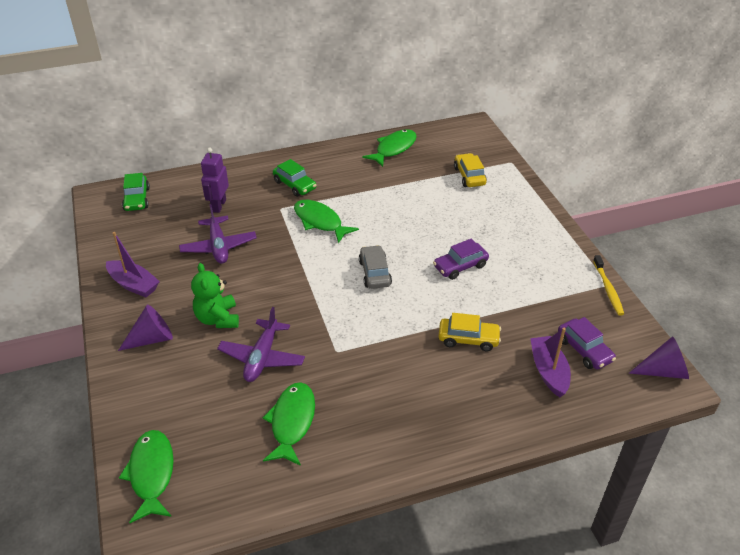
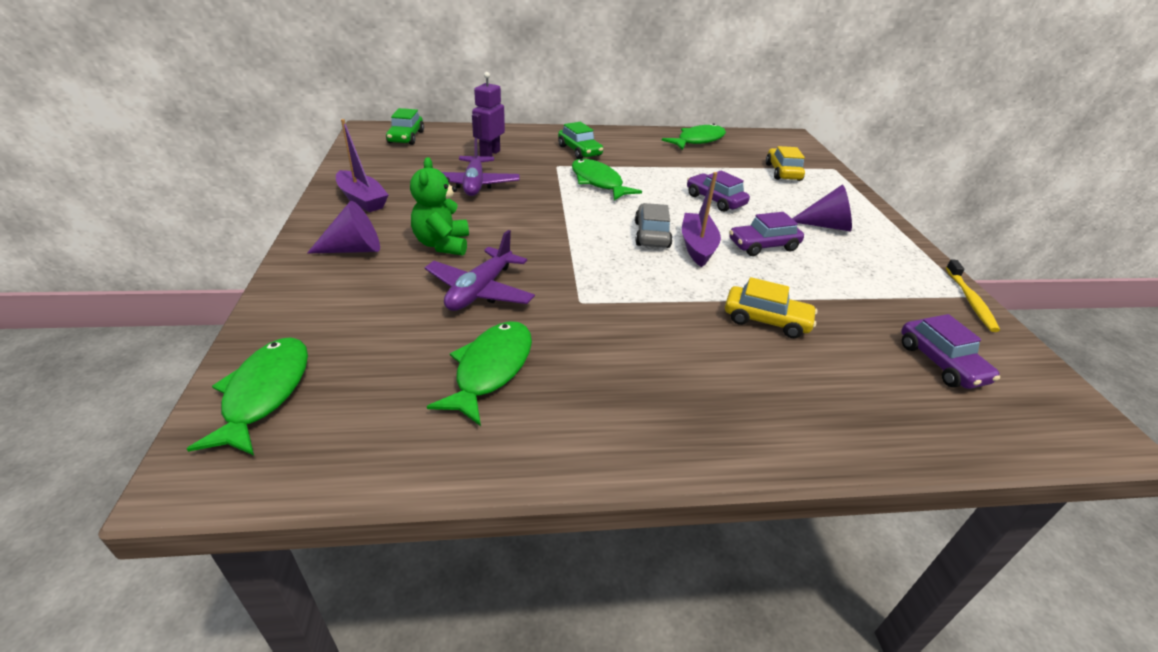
camera: 10 degrees right, 5 degrees down
purple boat [530,328,571,397] -> purple boat moved to [682,172,721,267]
purple cone [629,336,689,379] -> purple cone moved to [792,185,852,232]
none -> purple car [687,170,750,212]

